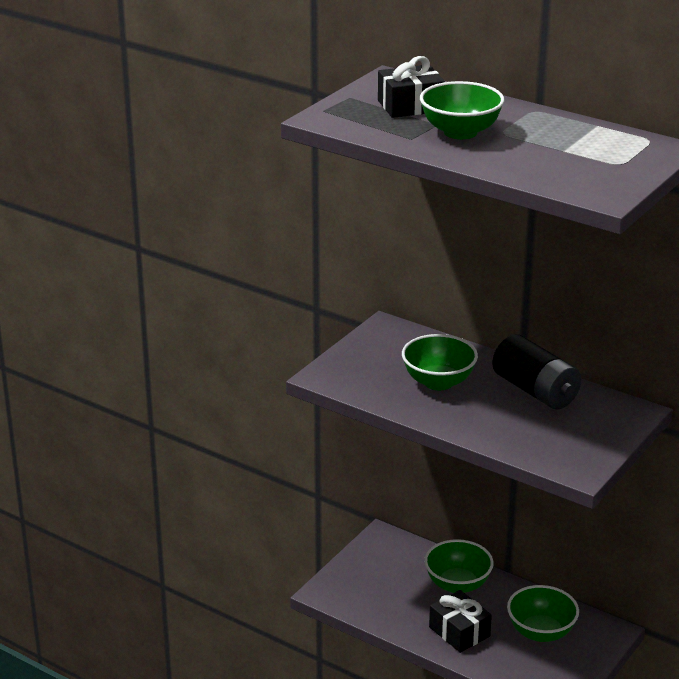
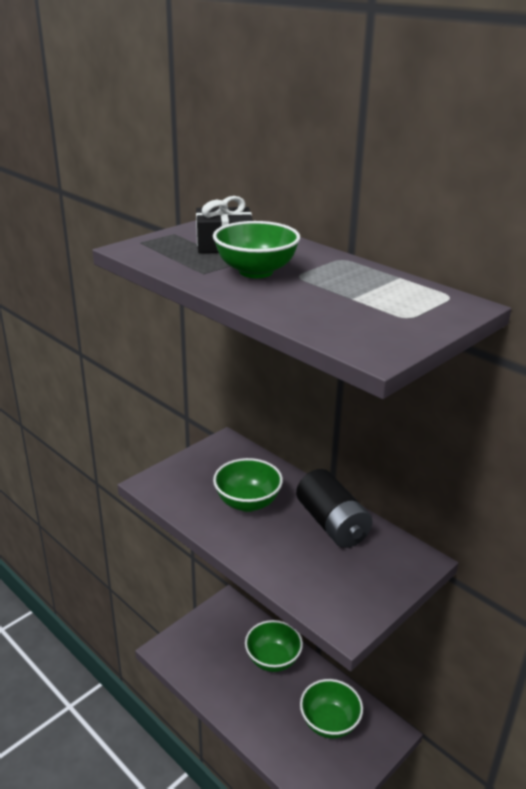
camera: 10 degrees right, 0 degrees up
black gift [429,590,492,653] -> none

